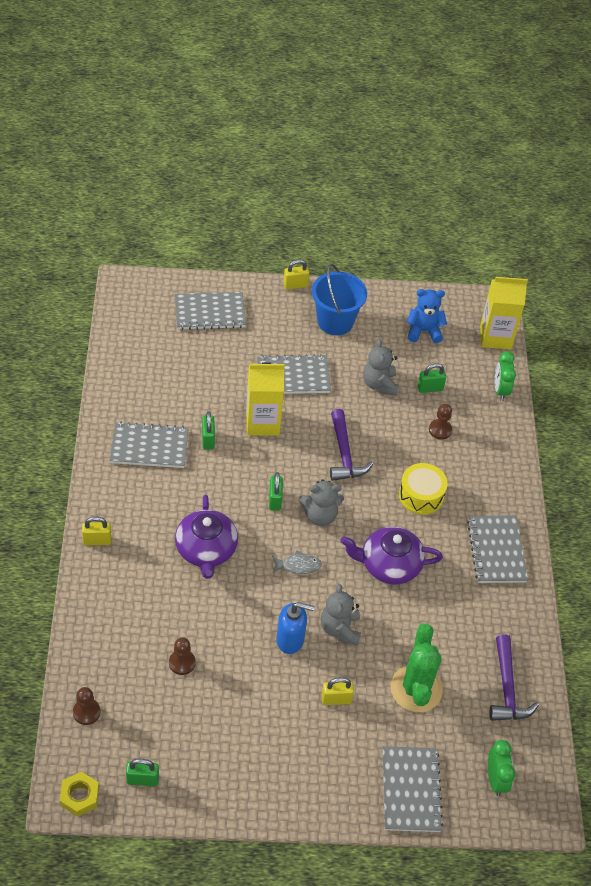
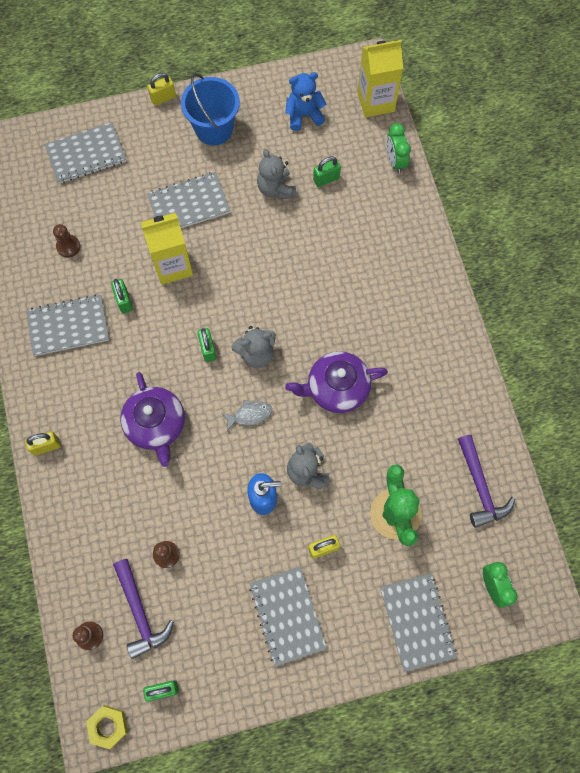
camera: 10 degrees left, 20 degrees up
purple hammer [330,409,373,481] -> purple hammer moved to [113,559,174,659]
yellow drum [399,463,448,515] -> none
brown pawn [429,404,452,440] -> brown pawn moved to [53,224,80,258]
grey notebook [467,516,528,583] -> grey notebook moved to [249,567,327,667]

